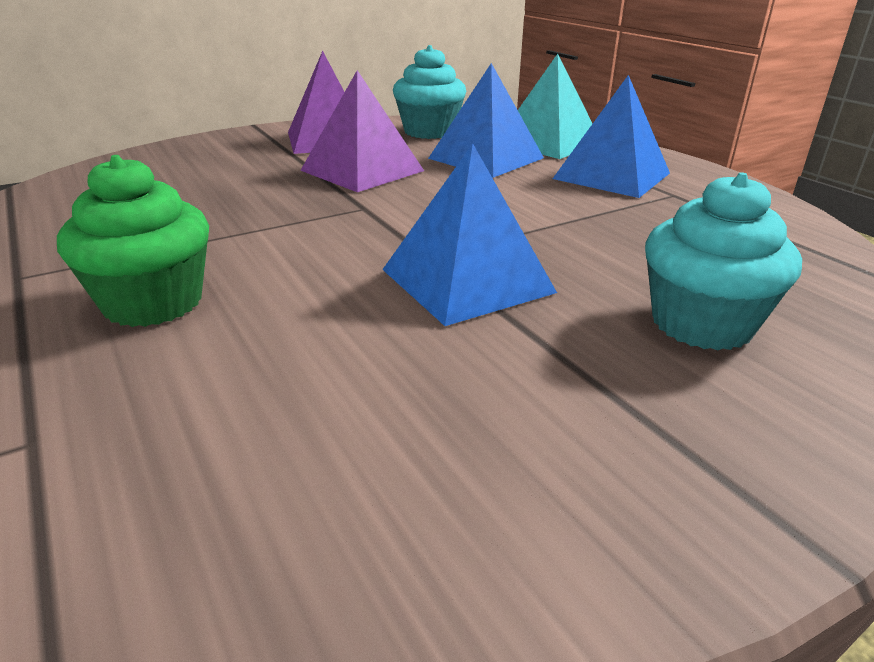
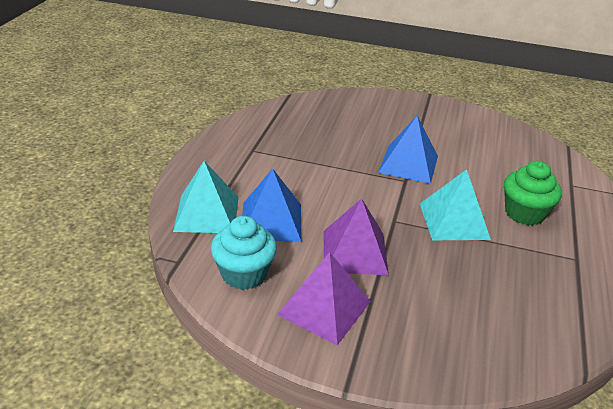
camera: 135 degrees left, 5 degrees up
blue pyramid [553,75,670,198] -> none
turquoise cupcake [645,172,802,350] -> none
none -> turquoise pyramid [420,169,491,240]

